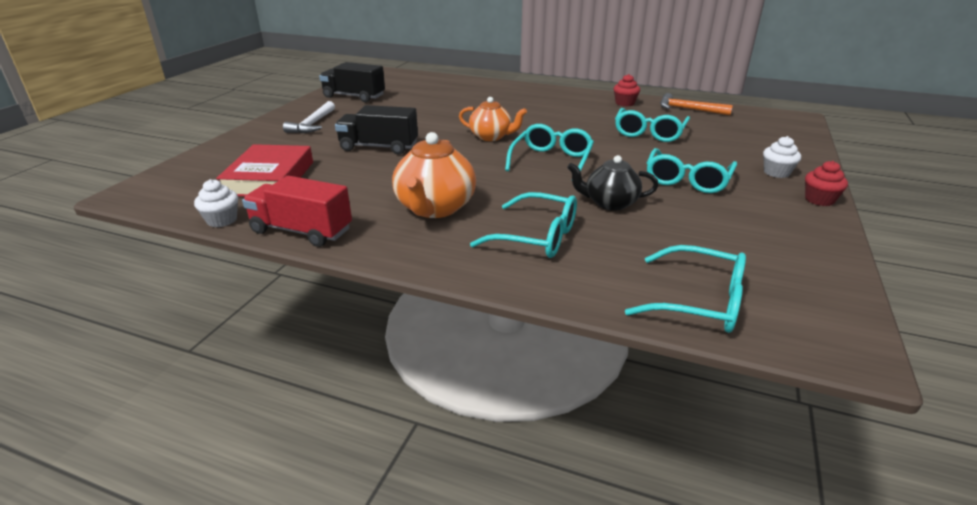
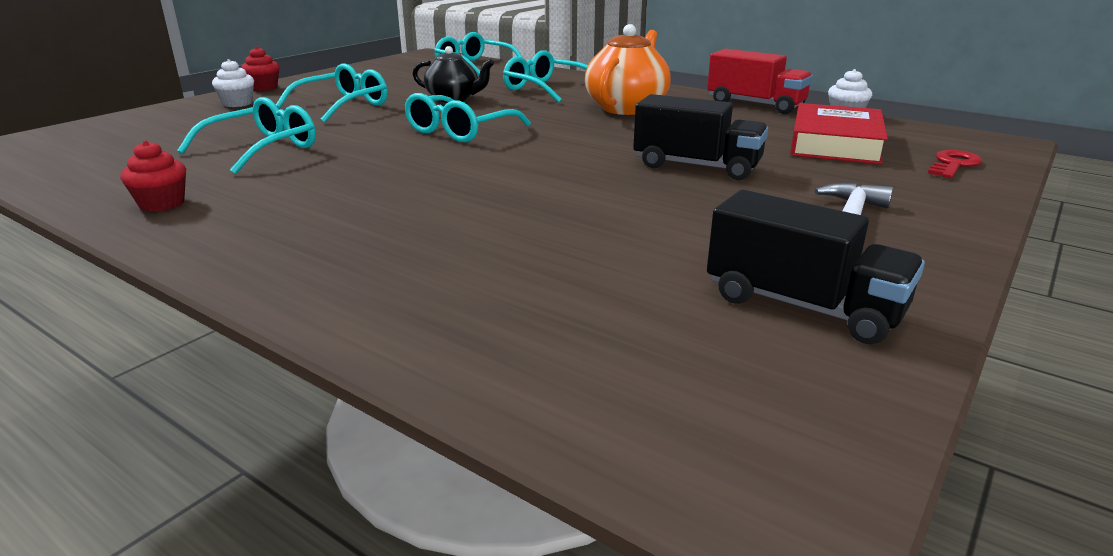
camera: 165 degrees left, 5 degrees down
orange teapot [459,97,527,141] -> none
orange hammer [660,93,733,115] -> none
none -> red key [928,150,982,178]

